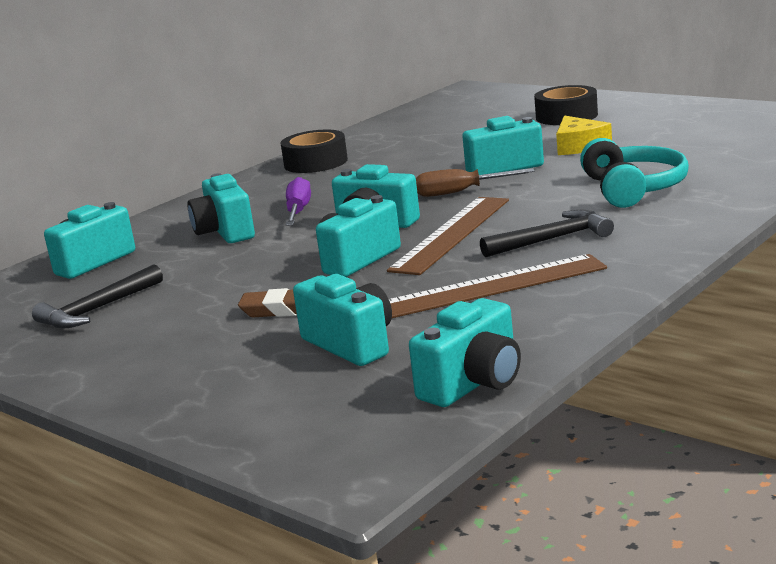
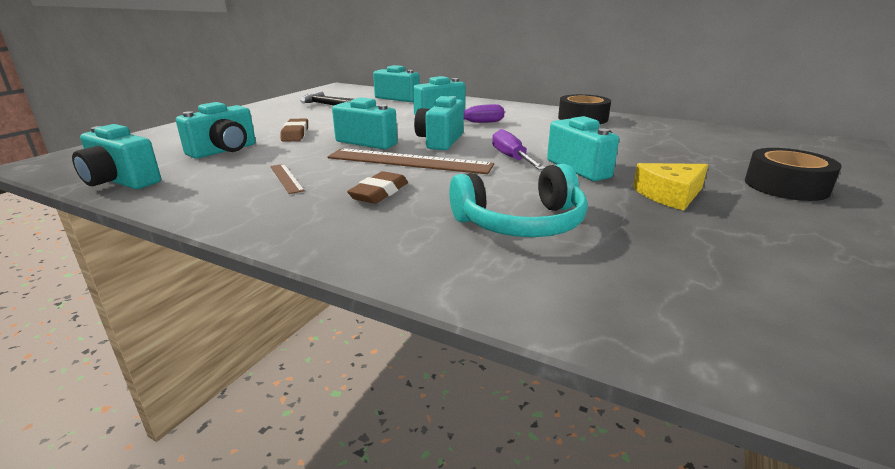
camera: 75 degrees right, 5 degrees up
brown ruler [389,254,607,318] -> brown ruler [270,164,305,194], size x0.47
brown screwdriver [416,168,535,197] -> purple screwdriver [492,129,545,170]
black hammer [480,210,614,257] -> brown eraser [347,171,408,204]

